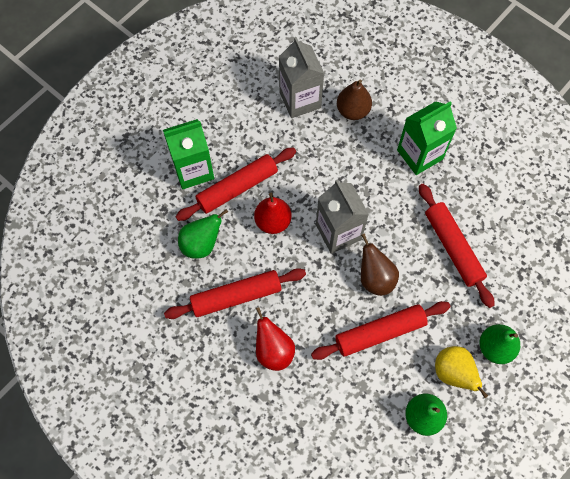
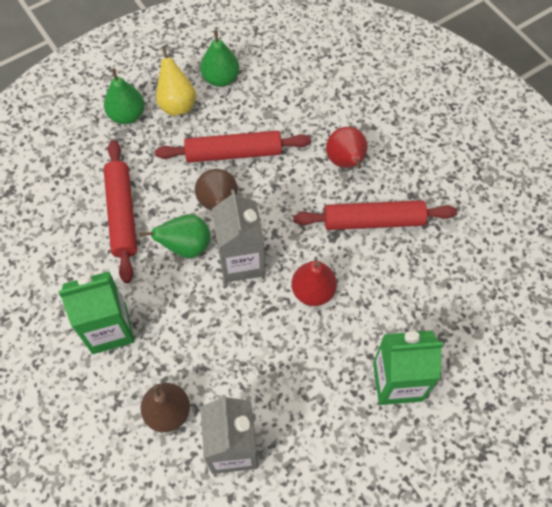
camera: 165 degrees left, 5 degrees down
red rolling pin [175,148,296,221] -> none
green pear [178,209,228,259] -> green pear moved to [139,214,211,258]

